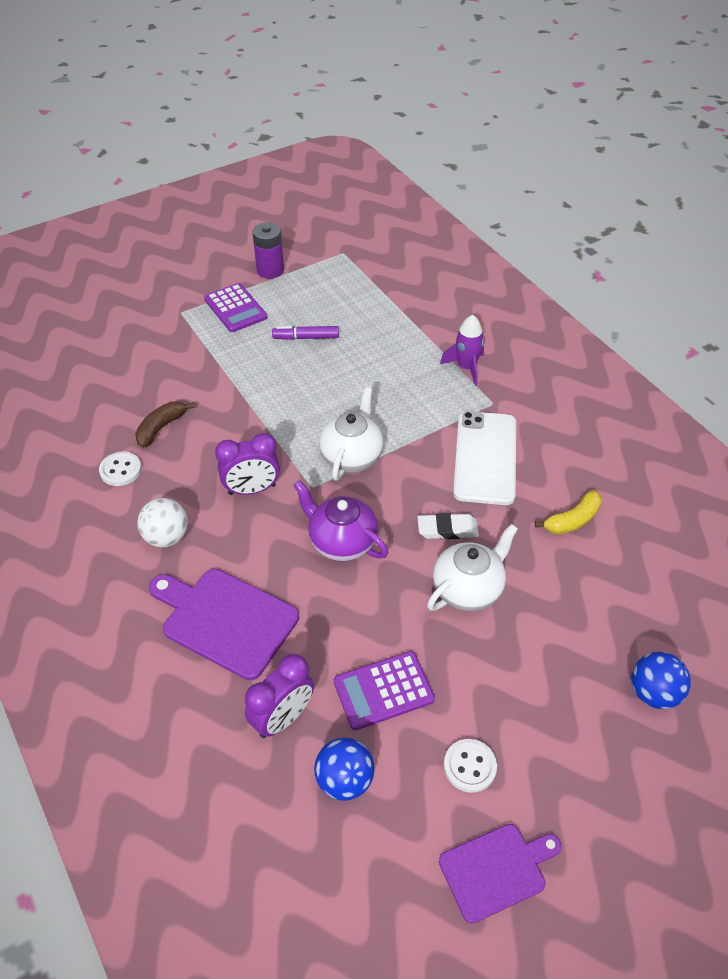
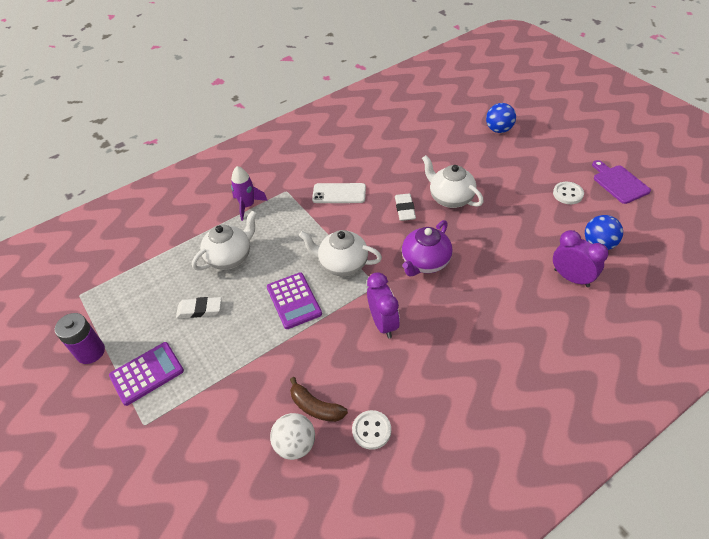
camera: 90 degrees left, 0 degrees up
white ball [138,498,188,547] -> white ball moved to [270,413,315,460]
purple cutting board [149,569,299,680] -> none
purple marker [272,326,339,340] -> white eraser [176,297,222,318]
purple calculator [334,651,435,730] -> purple calculator moved to [267,273,322,329]
white phone [453,411,516,505] -> white phone [312,183,366,203], size x0.64
yellow banana [535,490,602,534] -> none
none -> white teapot [192,210,257,271]

